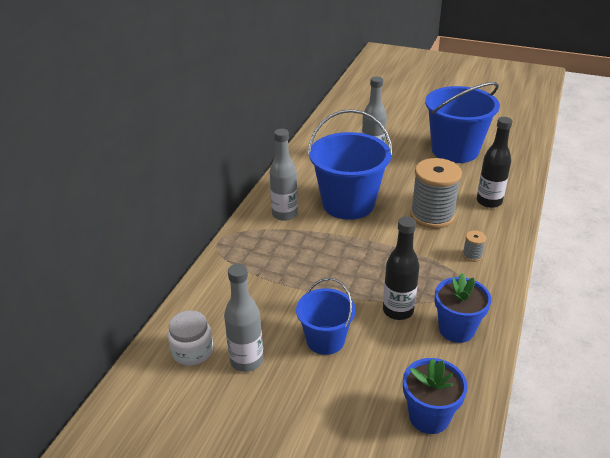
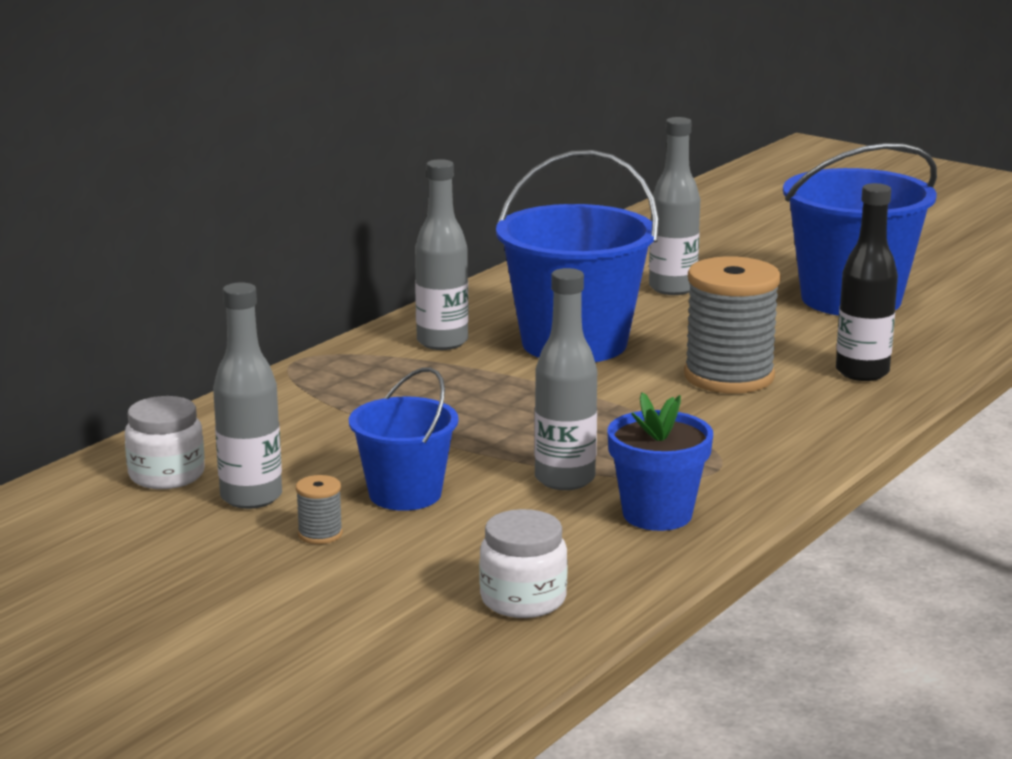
camera: 15 degrees right, 15 degrees down
black bottle [383,216,419,320] -> grey bottle [534,268,597,490]
blue flower pot [403,358,468,434] -> white jar [479,509,568,618]
grey spool [463,230,486,262] -> grey spool moved to [296,475,343,544]

